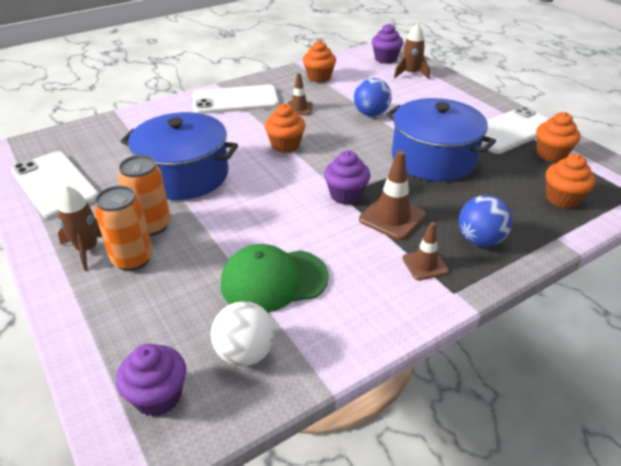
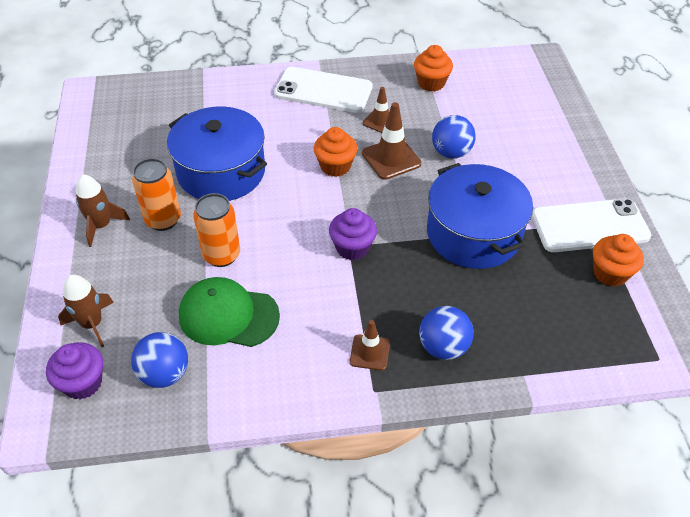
camera: 25 degrees right, 10 degrees up
white phone [11,151,98,219] -> none
orange can [94,186,153,271] -> orange can moved to [193,193,240,267]
white ball [211,301,275,366] -> blue ball [131,332,188,388]
brown traffic cone [359,150,426,240] -> brown traffic cone moved to [362,102,422,180]
purple cupcake [372,23,403,64] -> none
brown rocket [394,23,430,79] -> brown rocket moved to [58,274,114,347]
orange cupcake [546,154,595,209] -> none

